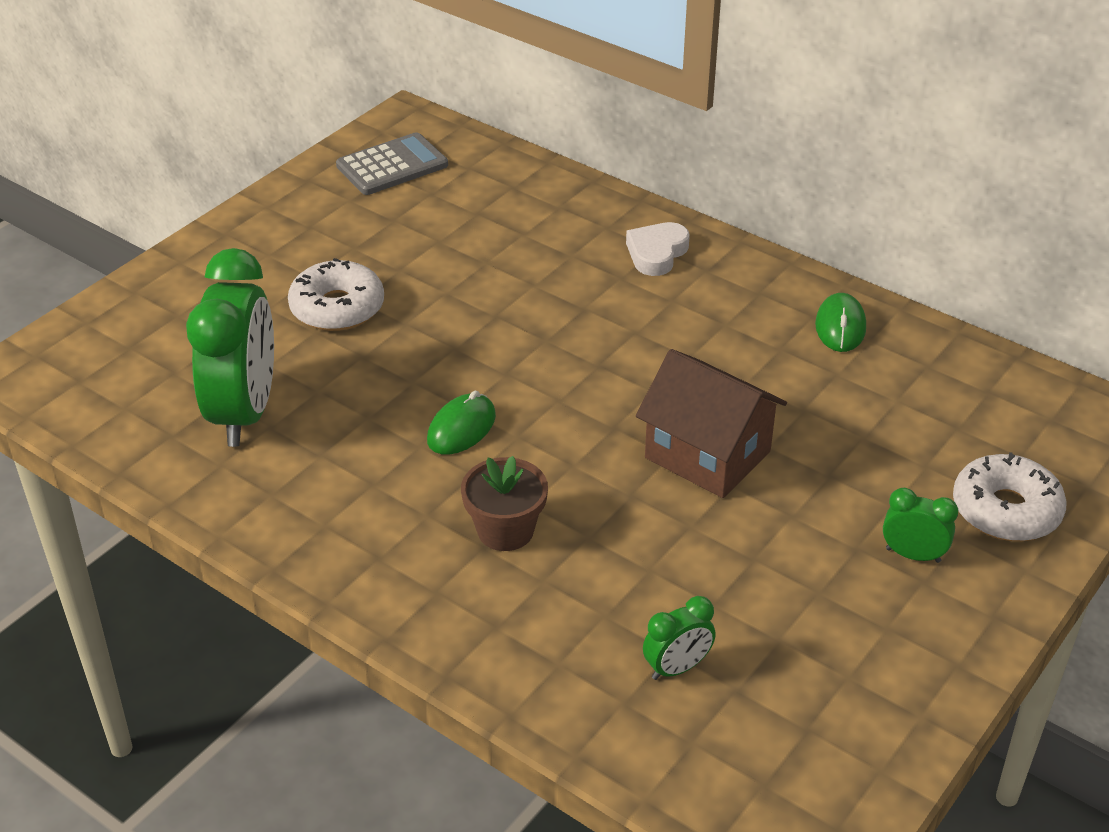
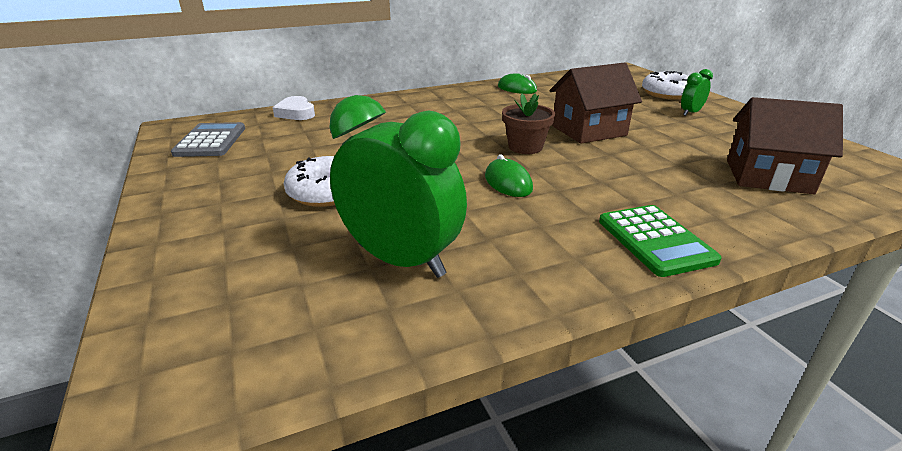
camera: 60 degrees left, 10 degrees down
brown flower pot [461,456,548,551] -> brown flower pot moved to [502,93,555,154]
white heart [626,222,690,276] -> white heart moved to [273,96,315,120]
green clock [643,596,716,680] -> brown house [727,97,843,194]
none -> green calculator [599,205,722,277]

